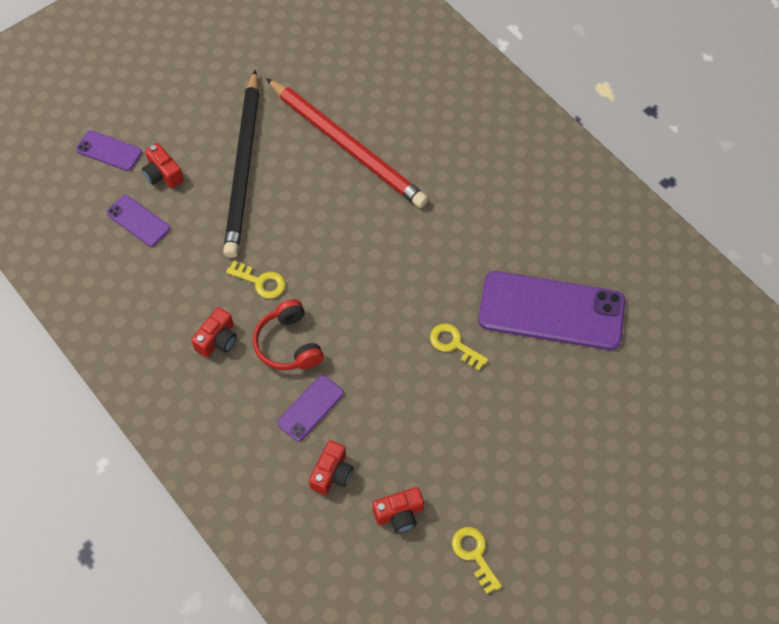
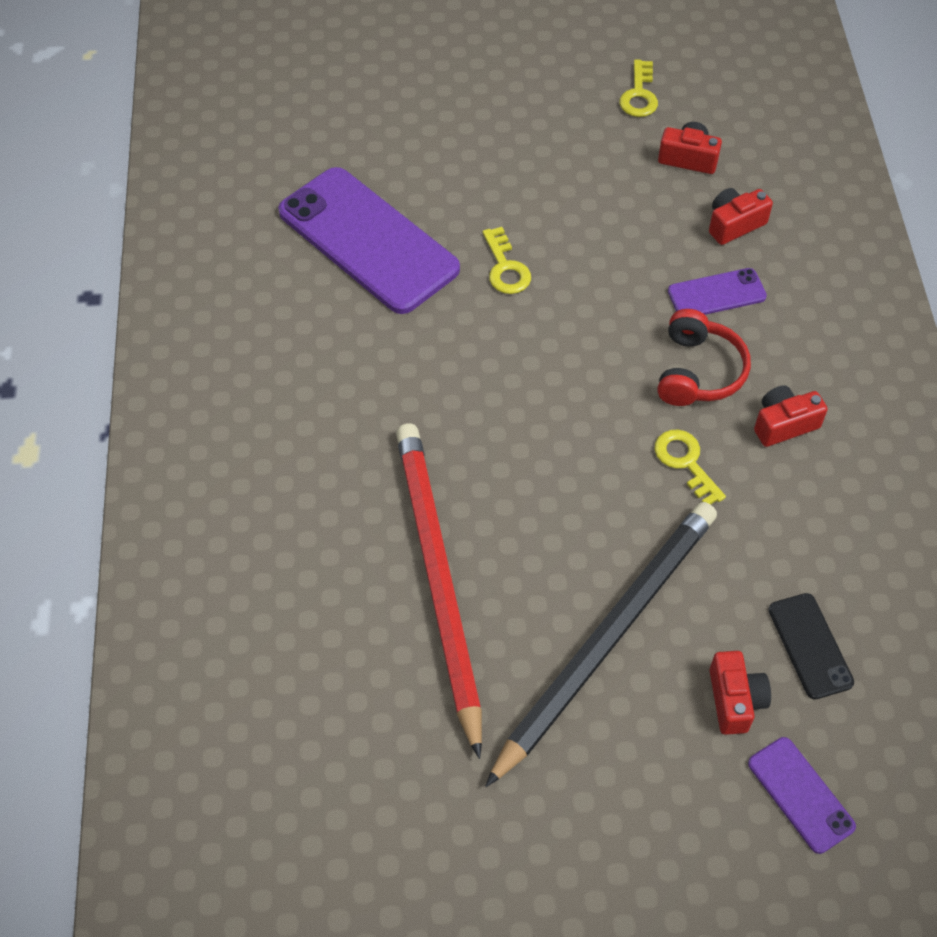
camera: 145 degrees left, 5 degrees down
purple phone [106,195,170,247] -> black phone [768,593,854,699]

